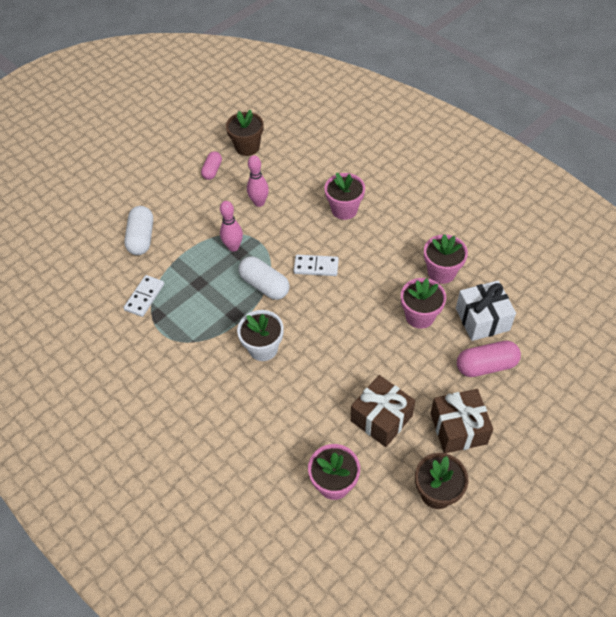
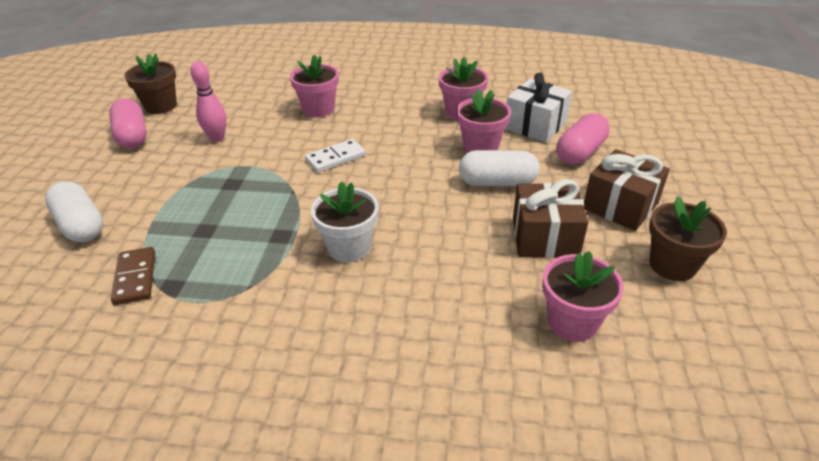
camera: 40 degrees left, 15 degrees down
white domino [123,275,164,317] -> brown domino [111,247,155,305]
pink capsule [201,151,222,180] -> pink capsule [109,99,147,148], size x1.57
pink bowling pin [220,201,243,252] -> none
white capsule [238,256,289,300] -> white capsule moved to [459,150,540,186]

